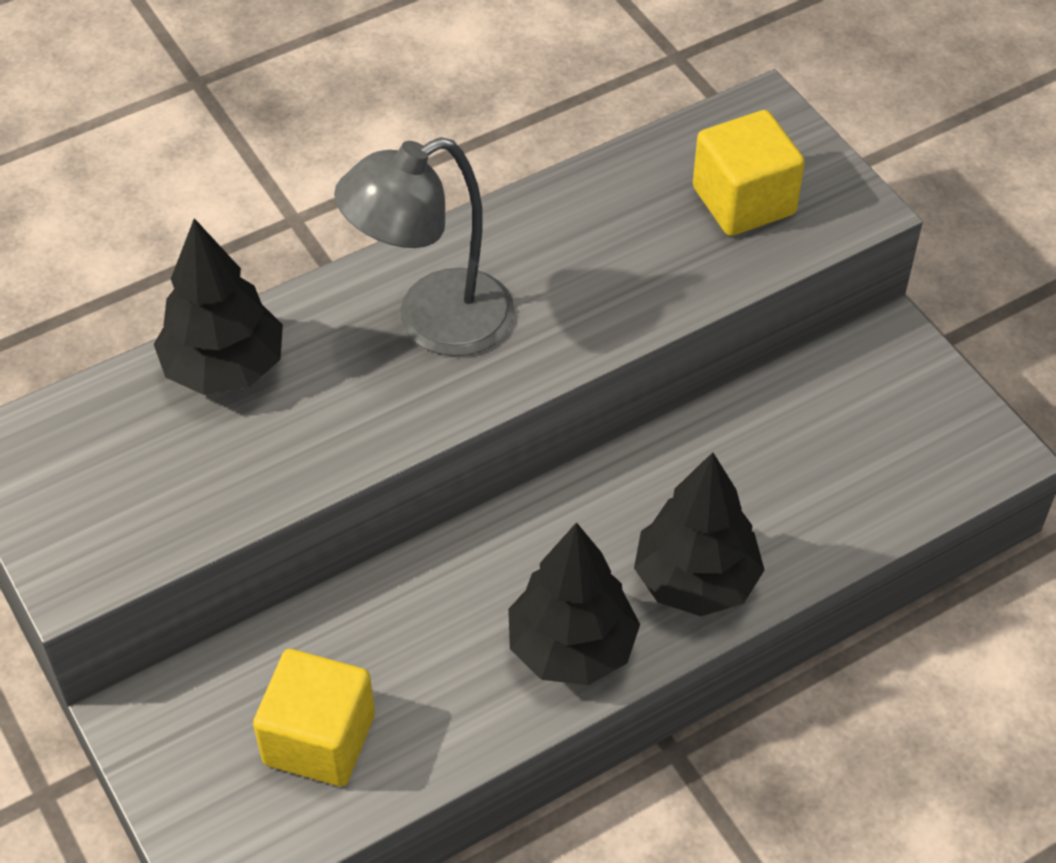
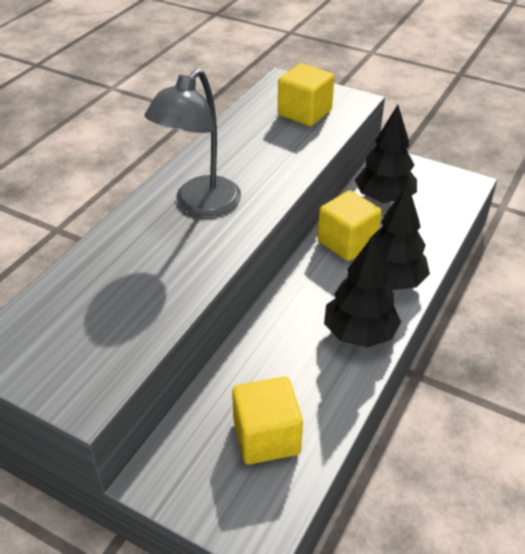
camera: 30 degrees left, 10 degrees down
black tree [154,218,283,395] -> black tree moved to [355,105,417,203]
none -> yellow cube [317,190,382,261]

